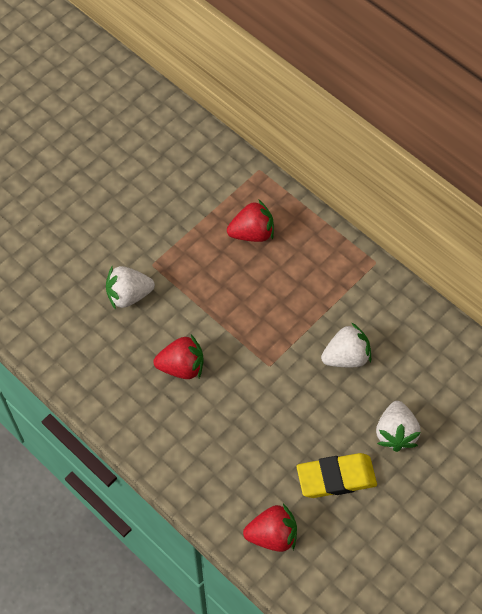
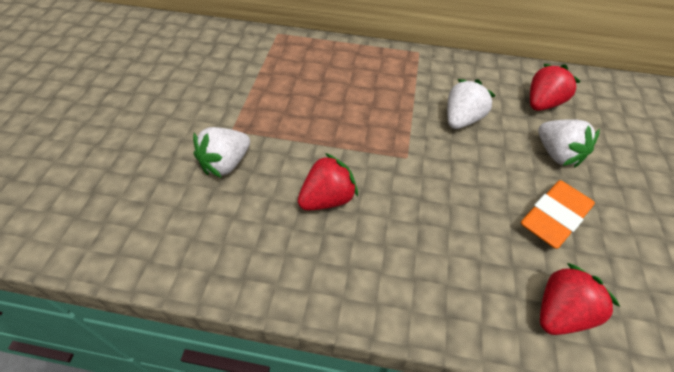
camera: 35 degrees left, 10 degrees down
red strawberry [227,199,274,242] -> red strawberry moved to [530,64,581,111]
yellow eraser [297,453,377,498] -> orange eraser [521,180,595,249]

